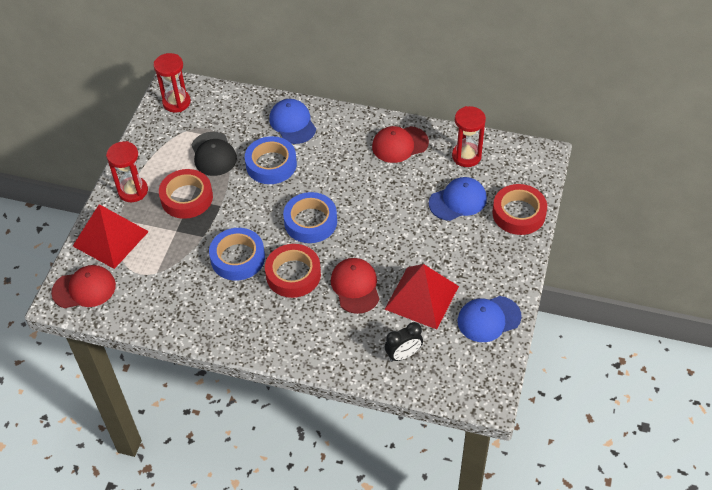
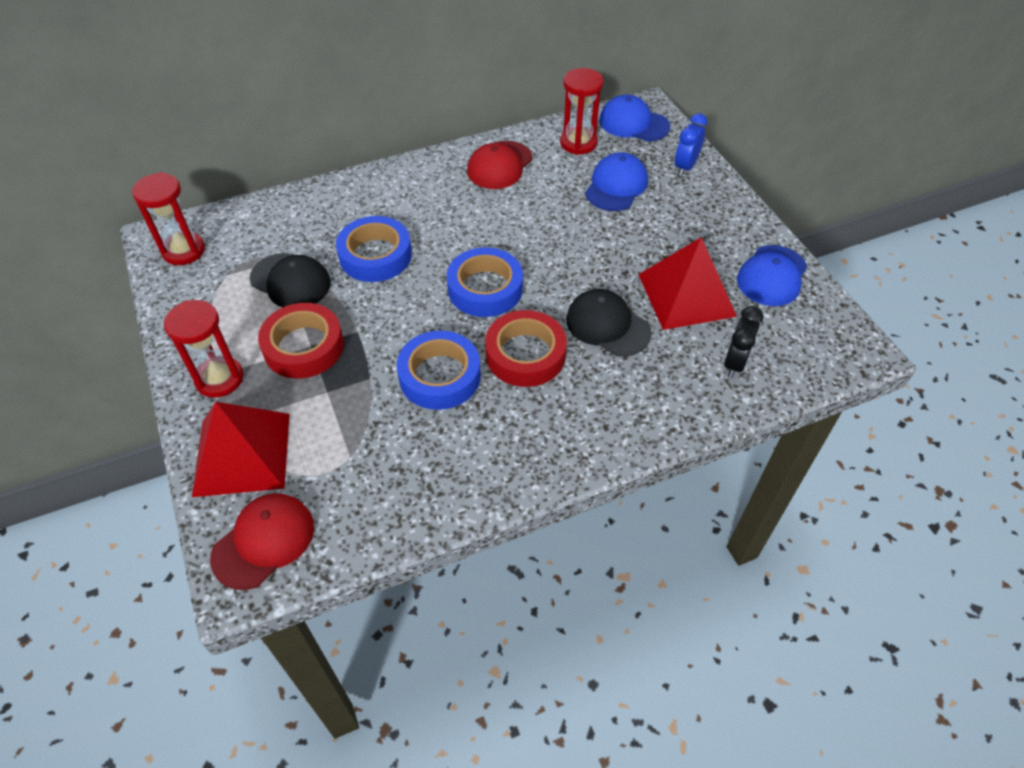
camera: 40 degrees left, 0 degrees up
blue cap [269,99,316,144] -> blue cap moved to [599,95,670,142]
red cap [331,258,379,314] -> black cap [566,289,652,357]
red tape [492,184,547,235] -> blue clock [675,113,707,176]

